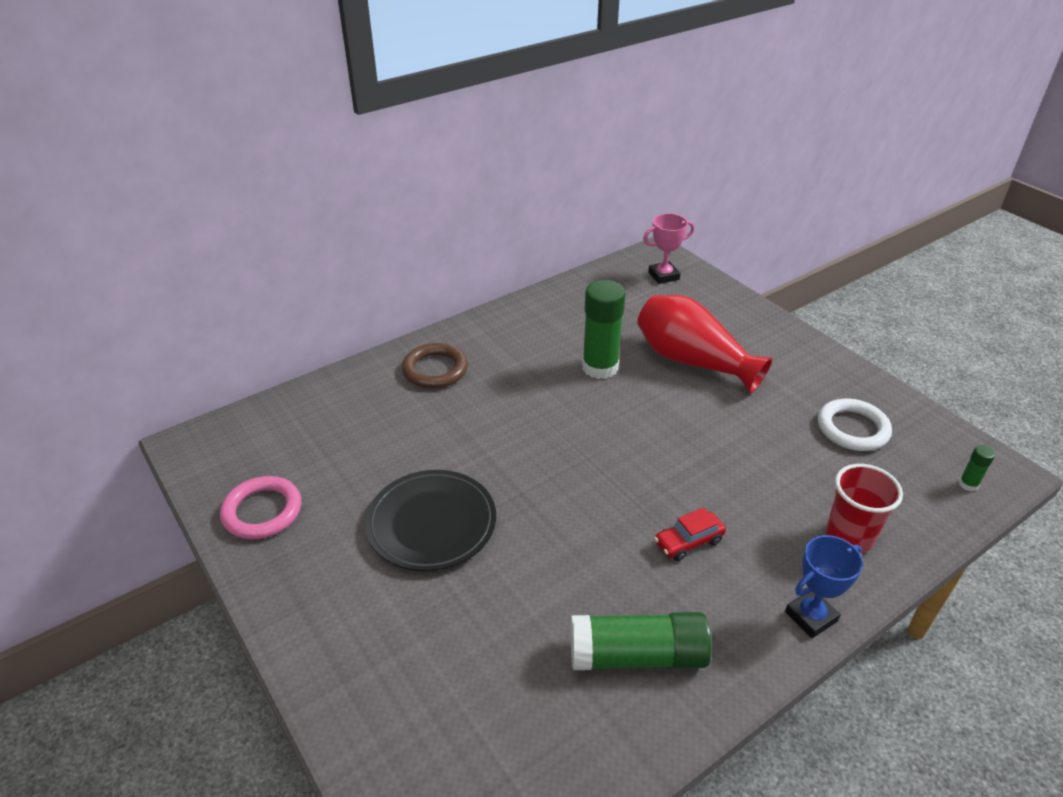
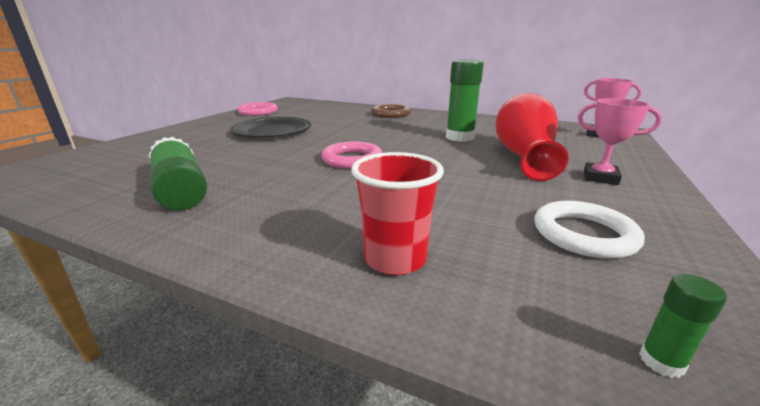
camera: 60 degrees right, 15 degrees down
red car [654,507,726,561] -> none
blue trophy [785,535,863,638] -> none
none -> pink ring [322,142,382,169]
none -> pink trophy [578,98,662,185]

